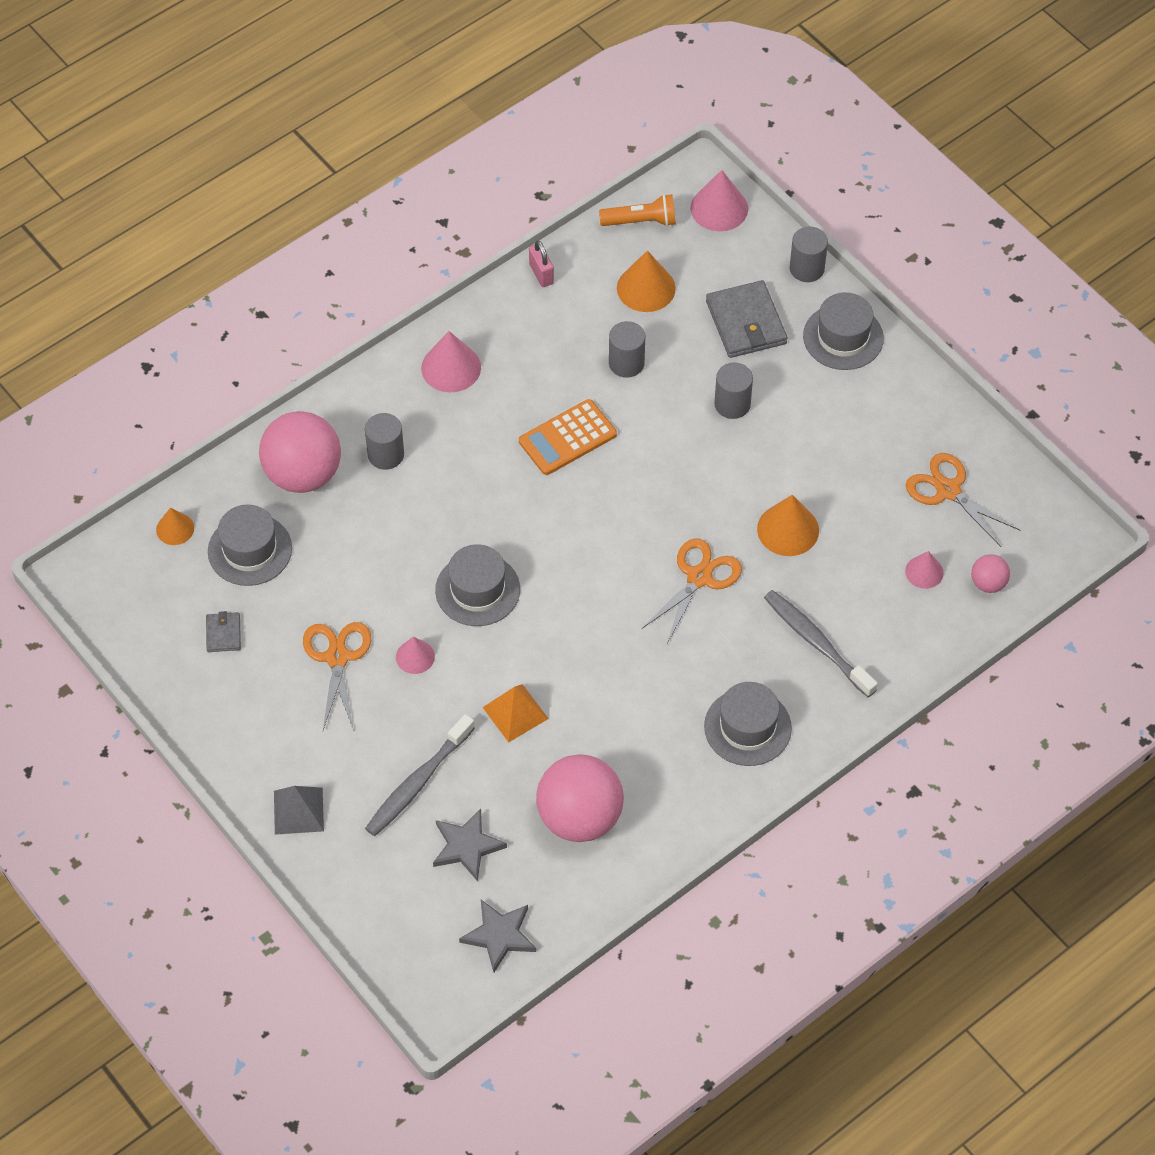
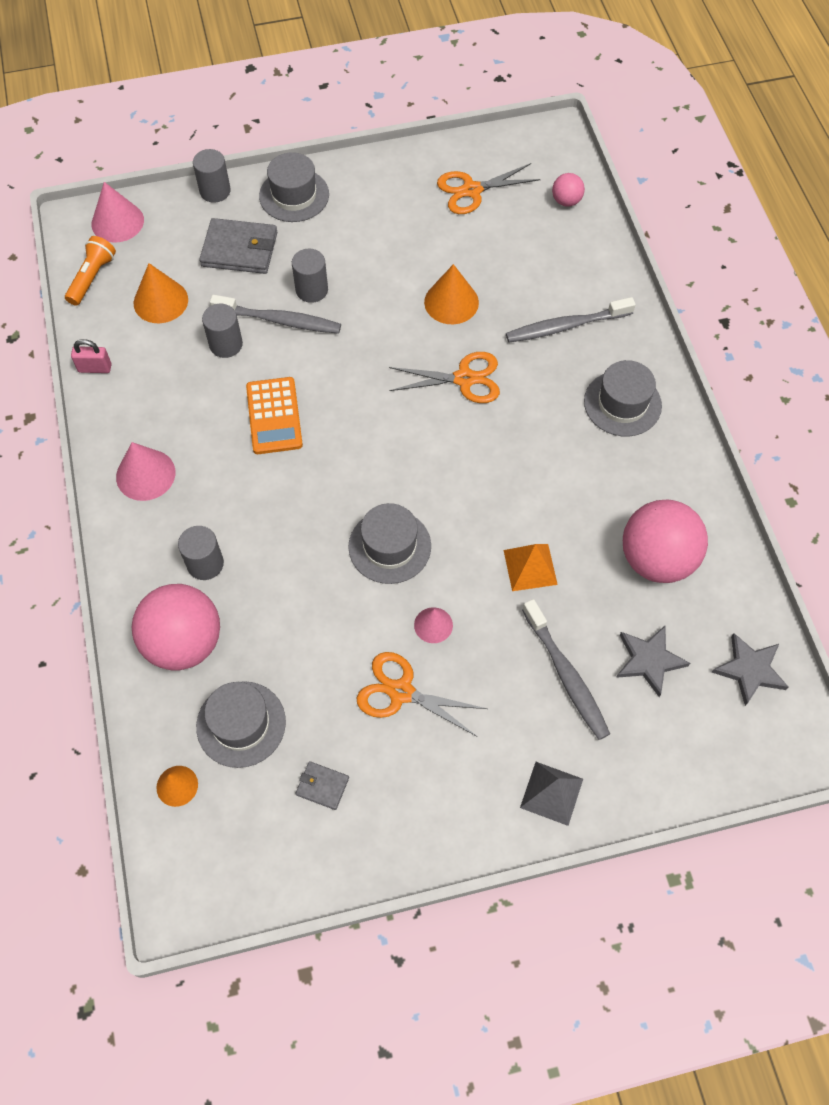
camera: 65 degrees left, 5 degrees up
orange scissors [642,538,742,643] -> orange scissors turned 120 degrees clockwise [389,352,500,403]
pink cone [905,551,944,589] -> none
none -> grey toothbrush [210,295,341,334]

